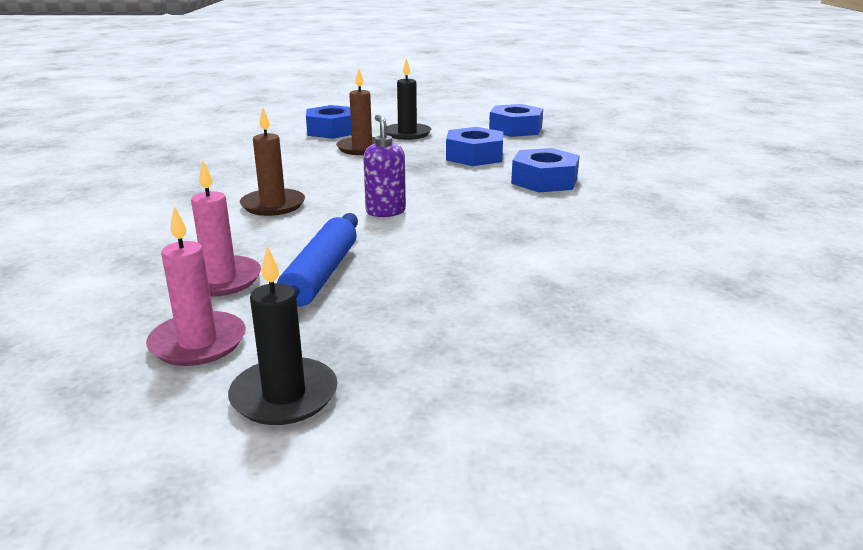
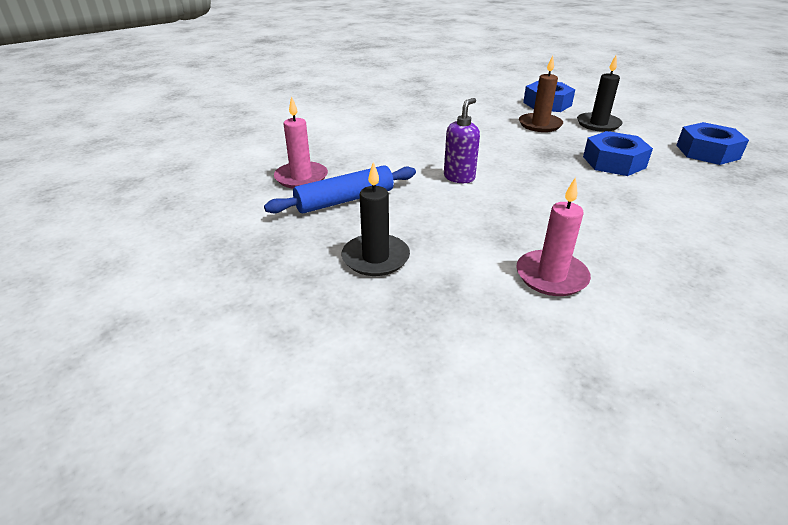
camera: 50 degrees right, 10 degrees up
pink candle [146,206,246,366] -> pink candle moved to [516,177,591,296]
black candle [228,246,338,425] -> black candle moved to [341,162,410,276]
brown candle [240,107,305,216] -> none
blue nut [511,148,580,192] -> none

